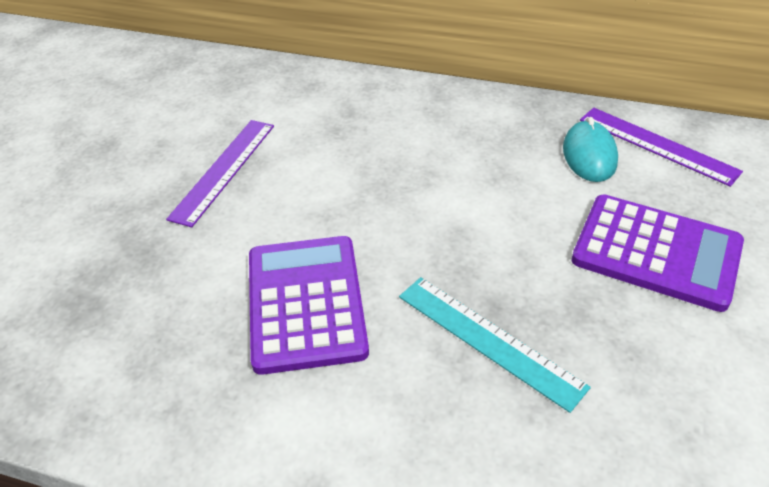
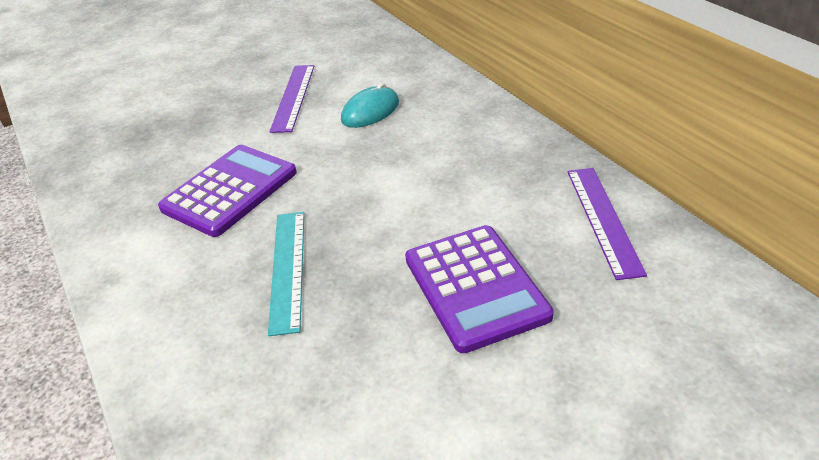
camera: 45 degrees right, 5 degrees down
purple ruler [166,120,274,227] -> purple ruler turned 60 degrees counterclockwise [269,65,314,133]
turquoise mouse [563,117,618,182] -> turquoise mouse moved to [341,83,399,128]

